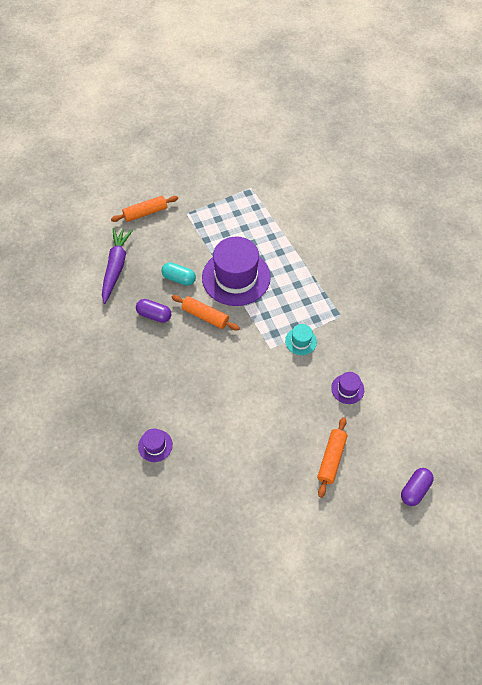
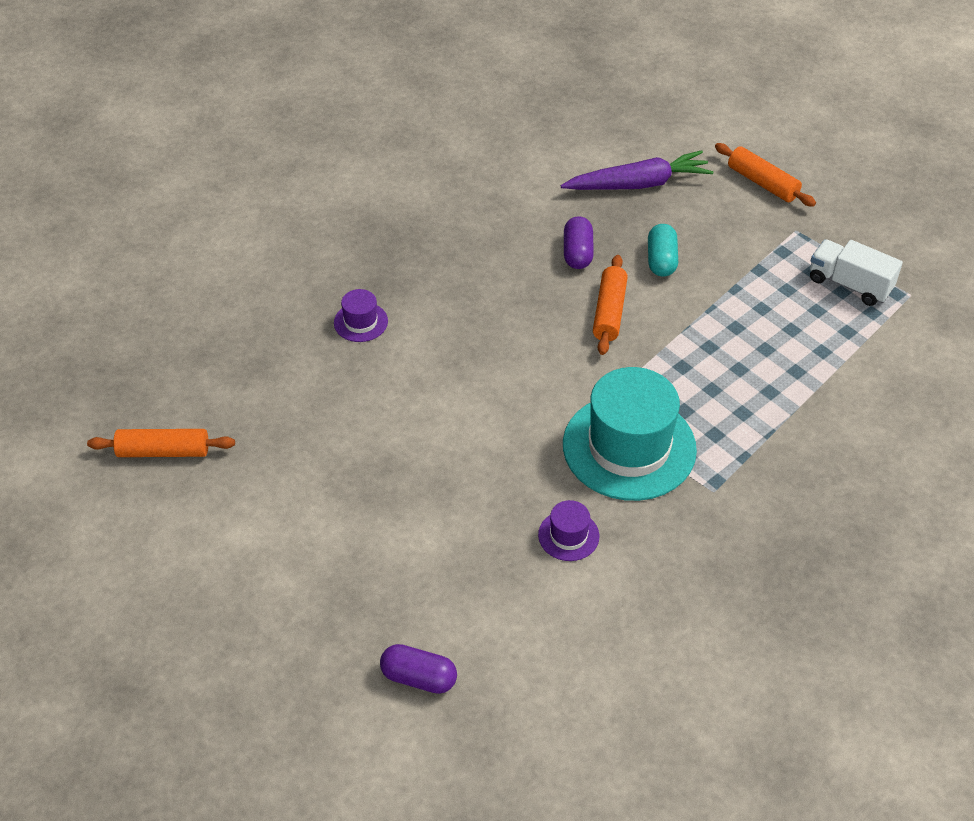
camera: 70 degrees right, 10 degrees down
purple hat [202,236,271,306] -> none
turquoise hat [285,324,317,355] -> turquoise hat [563,367,697,501], size x2.29
orange rolling pin [317,417,347,498] -> orange rolling pin moved to [87,429,235,457]
none -> white truck [810,239,903,306]

